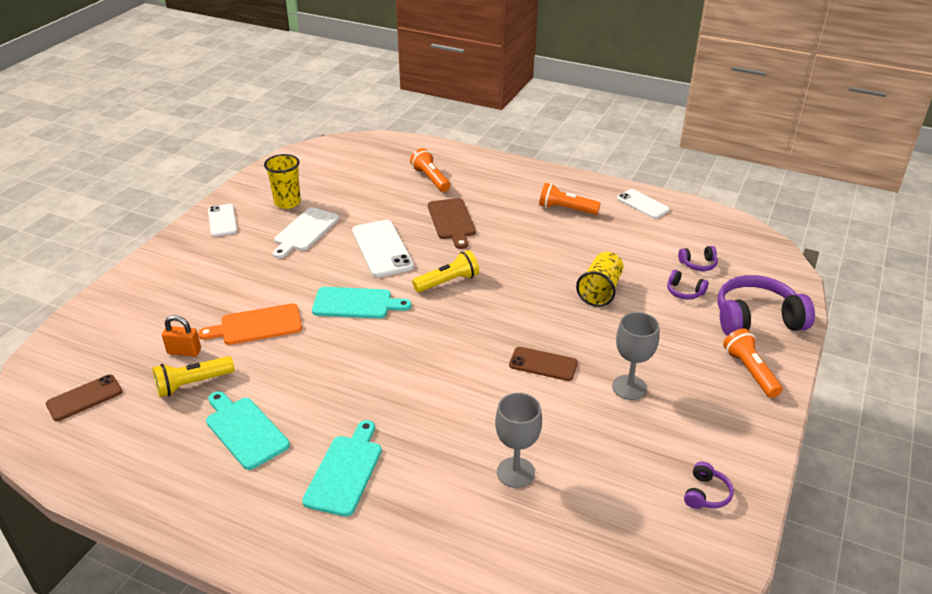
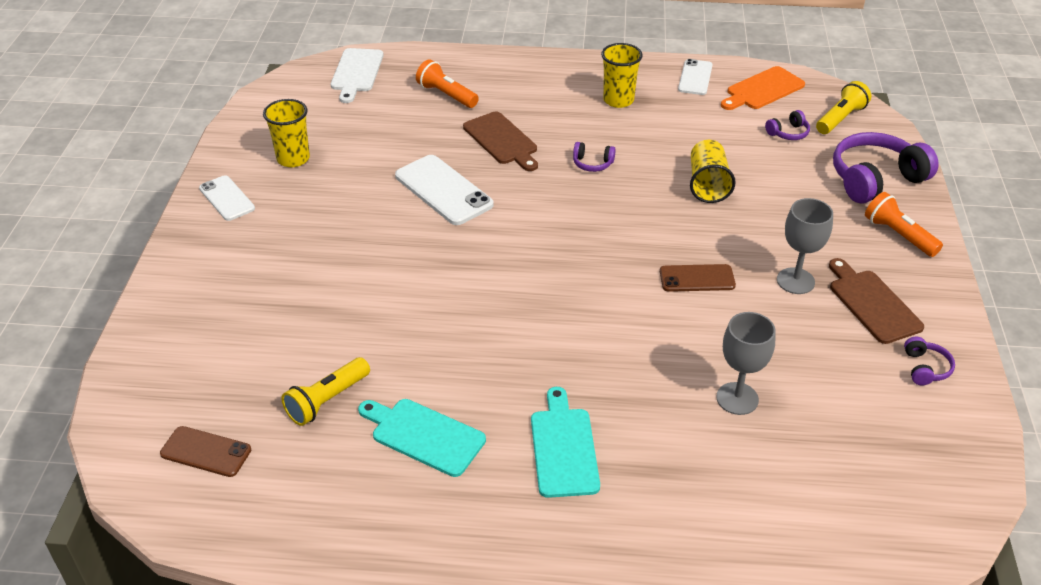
camera: 20 degrees left, 5 degrees up
brown phone [46,375,122,421] -> brown phone turned 75 degrees clockwise [160,426,251,477]
orange padlock [162,315,201,357] -> none
orange cutting board [198,303,302,345] -> orange cutting board moved to [721,66,805,110]
white cutting board [273,207,339,258] -> white cutting board moved to [331,48,384,103]
turquoise cutting board [312,287,412,319] -> none
yellow flashlight [412,250,479,292] -> yellow flashlight moved to [816,81,871,134]
orange flashlight [539,183,600,215] -> yellow cup [601,43,643,108]
white phone [617,189,670,219] -> white phone turned 75 degrees clockwise [678,59,713,95]
purple headphones [667,270,709,300] -> purple headphones moved to [573,142,616,172]
none -> brown cutting board [829,258,924,344]

